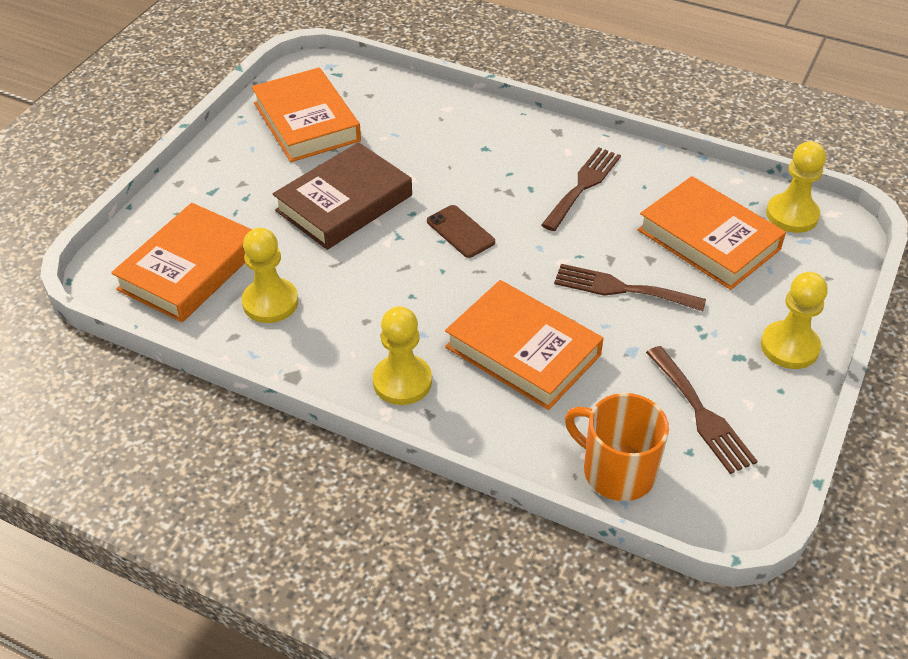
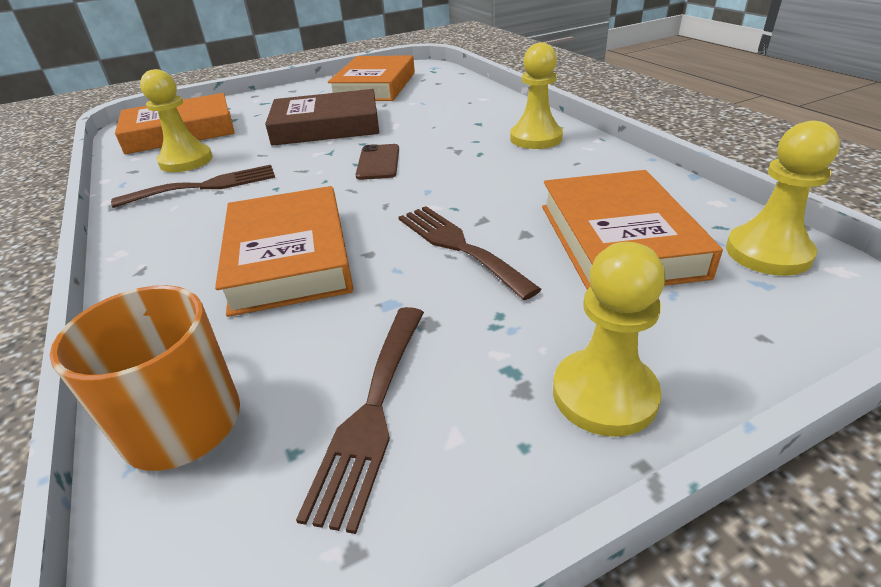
camera: 40 degrees right, 10 degrees down
yellow pawn [373,306,432,405] -> yellow pawn moved to [510,43,563,149]
brown fork [541,147,621,231] -> brown fork moved to [111,165,275,208]

